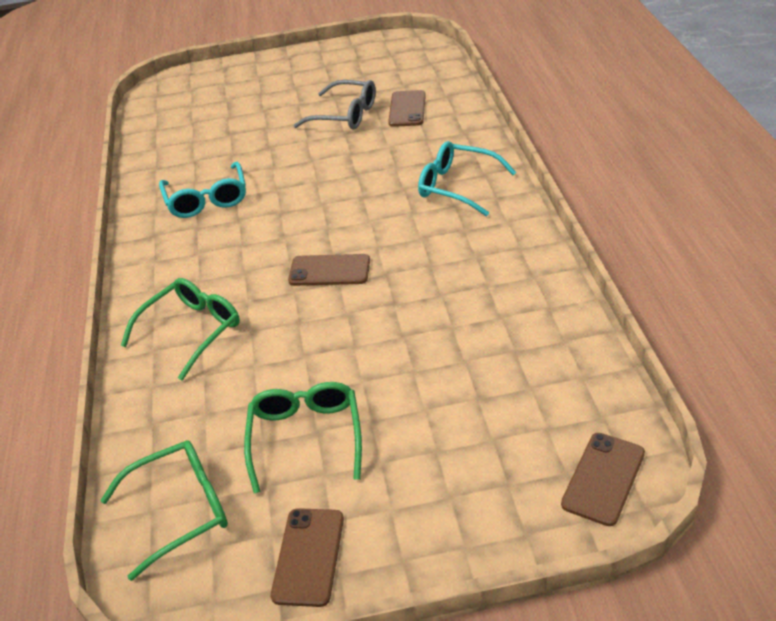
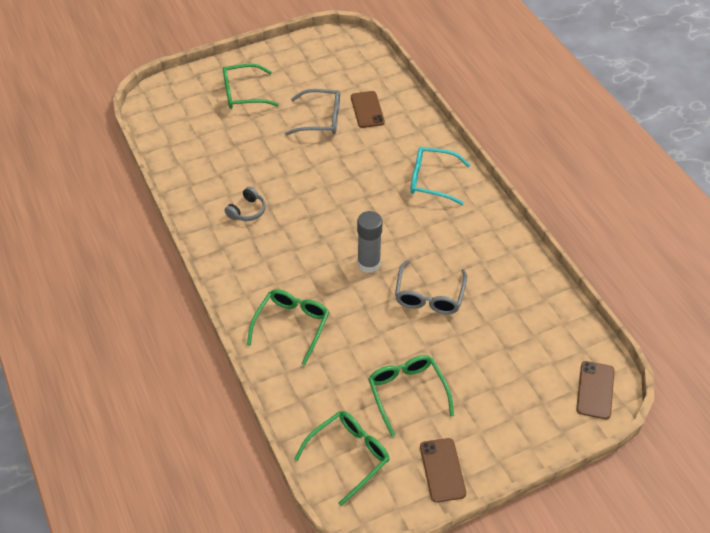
camera: 20 degrees left, 10 degrees up
turquoise glasses [159,162,246,218] -> grey headphones [225,186,266,221]
brown phone [288,254,370,286] -> grey glue stick [357,211,382,273]
none -> green glasses [223,64,279,109]
none -> grey glasses [395,260,467,314]

